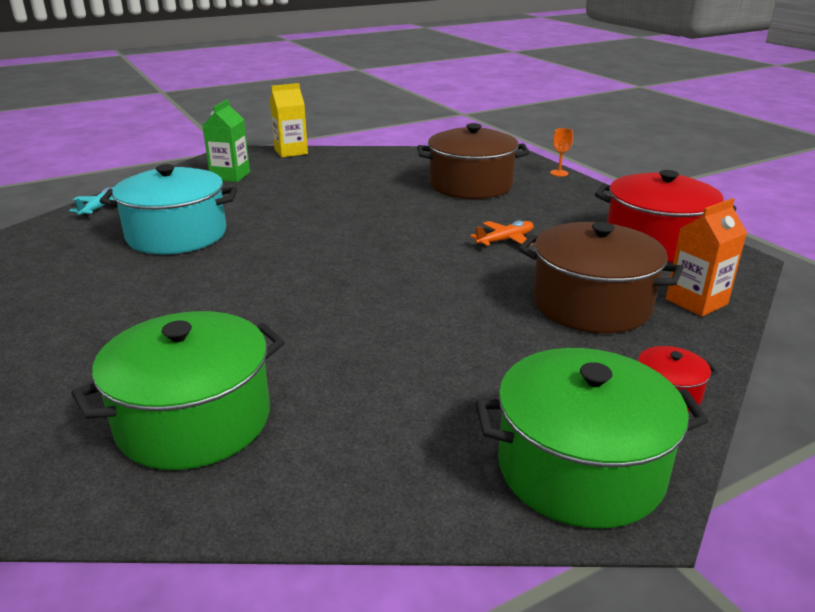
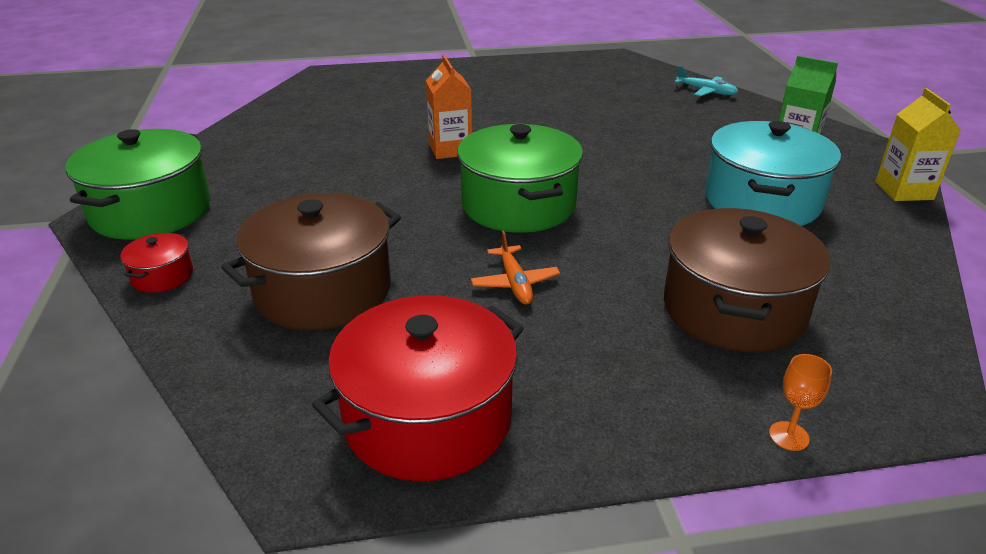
camera: 110 degrees right, 5 degrees up
green pot [71,311,285,470] -> green pot moved to [457,124,583,233]
turquoise pot [100,164,238,254] -> turquoise pot moved to [705,121,841,226]
orange carton [666,198,747,317] -> orange carton moved to [426,55,472,159]

